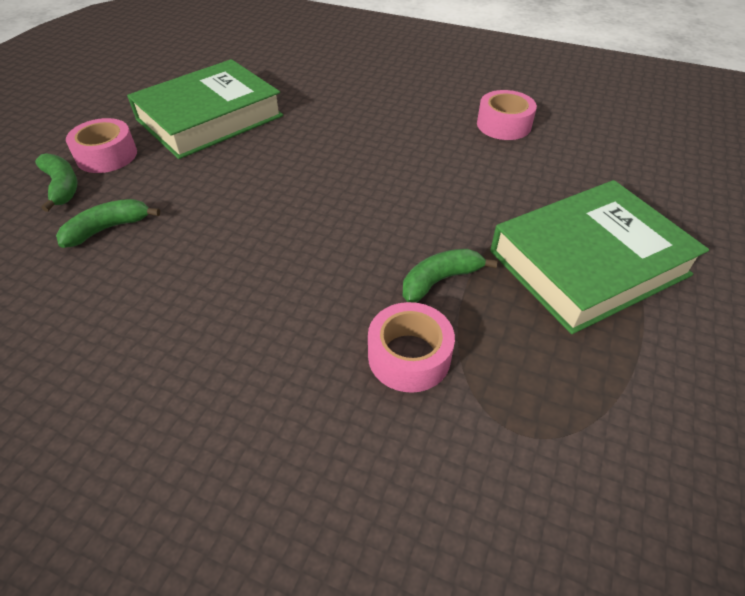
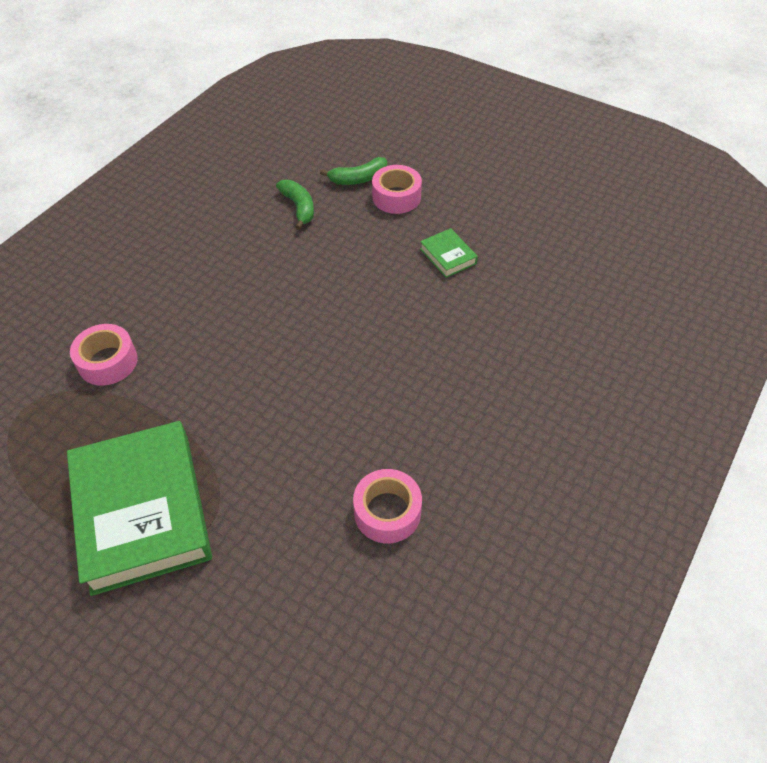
camera: 100 degrees right, 5 degrees up
green book [127,59,283,159] -> green book [420,228,478,278], size x0.41
green banana [403,249,498,303] -> none

